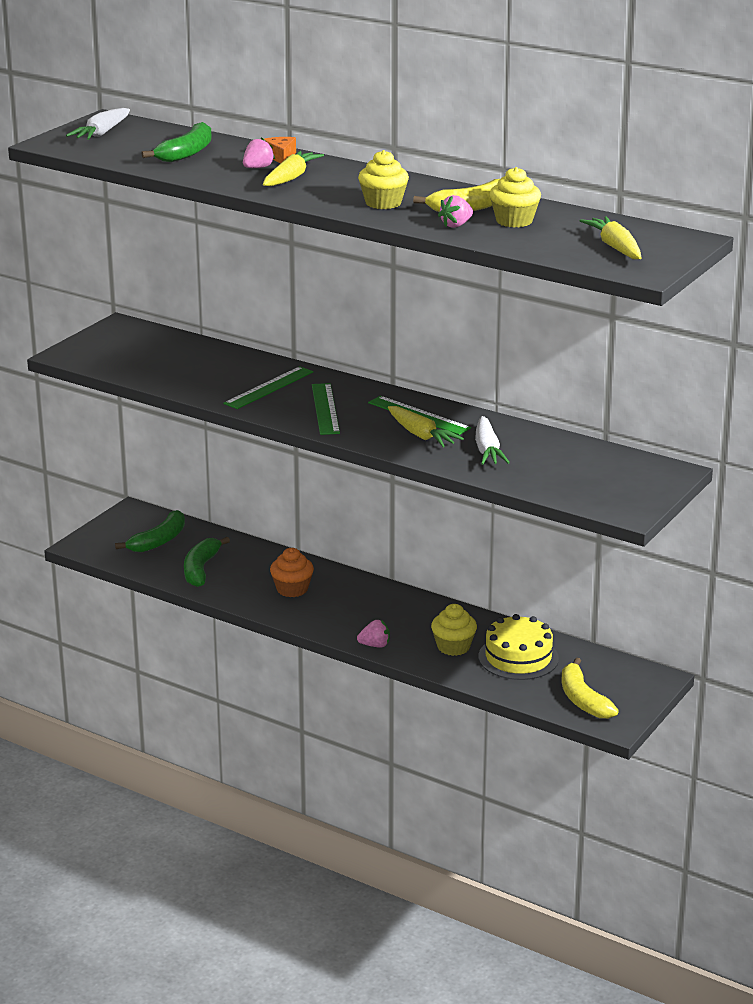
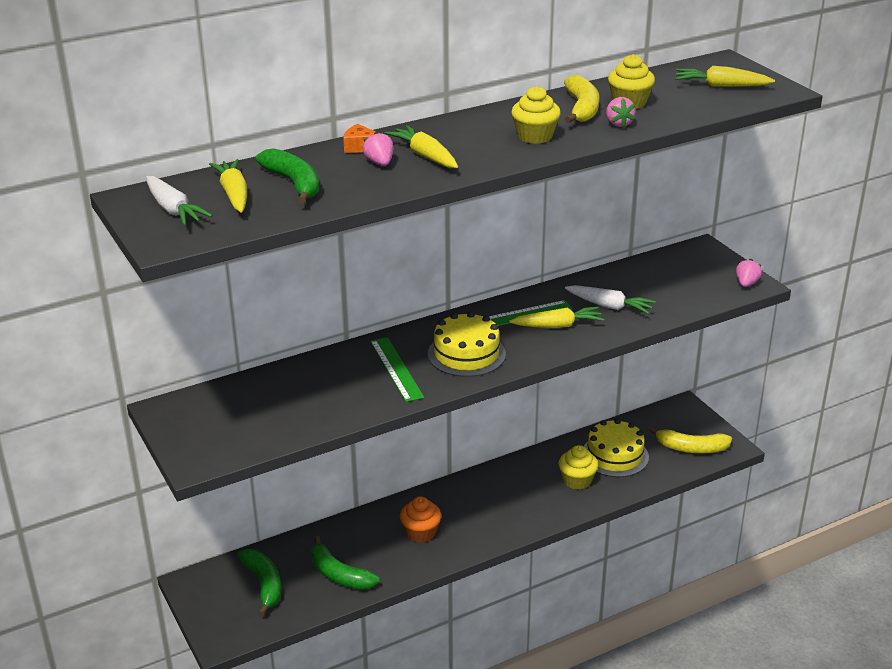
camera: 60 degrees left, 5 degrees up
green ruler [312,383,340,435] -> yellow cake [428,312,506,377]
pink strawberry [357,620,390,648] -> pink strawberry moved to [736,259,762,287]
none -> yellow carrot [209,159,247,213]

